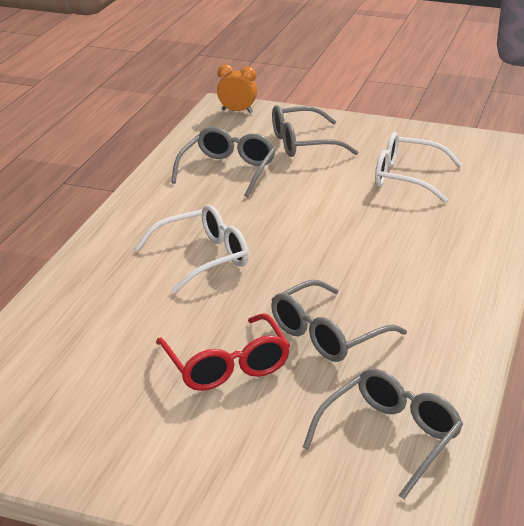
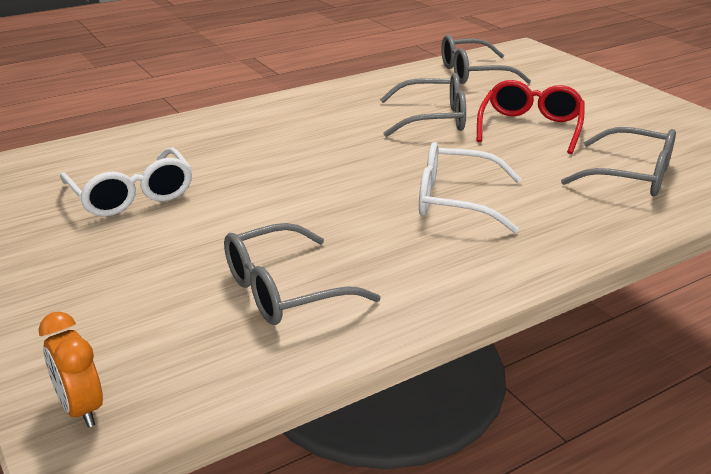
camera: 140 degrees left, 0 degrees up
grey glasses [272,105,358,157] -> grey glasses moved to [561,127,676,196]

